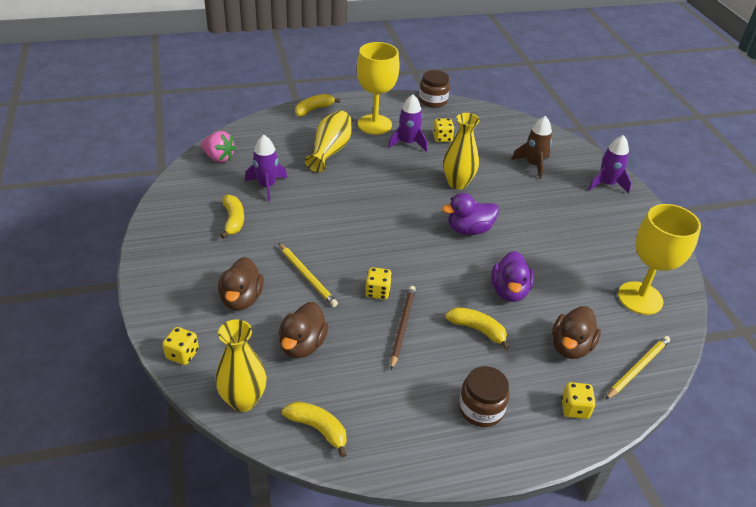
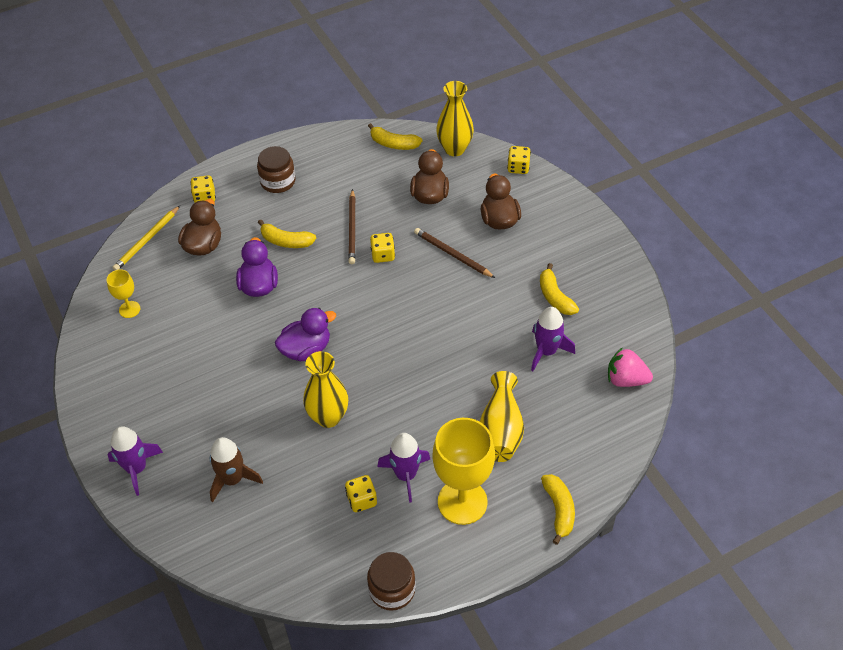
camera: 170 degrees right, 10 degrees up
yellow pencil [279,243,338,307] -> brown pencil [414,228,495,278]
yellow banana [295,94,340,117] -> yellow banana turned 45 degrees counterclockwise [541,474,575,545]
yellow goblet [618,204,701,315] -> yellow goblet [107,269,140,318], size x0.48

